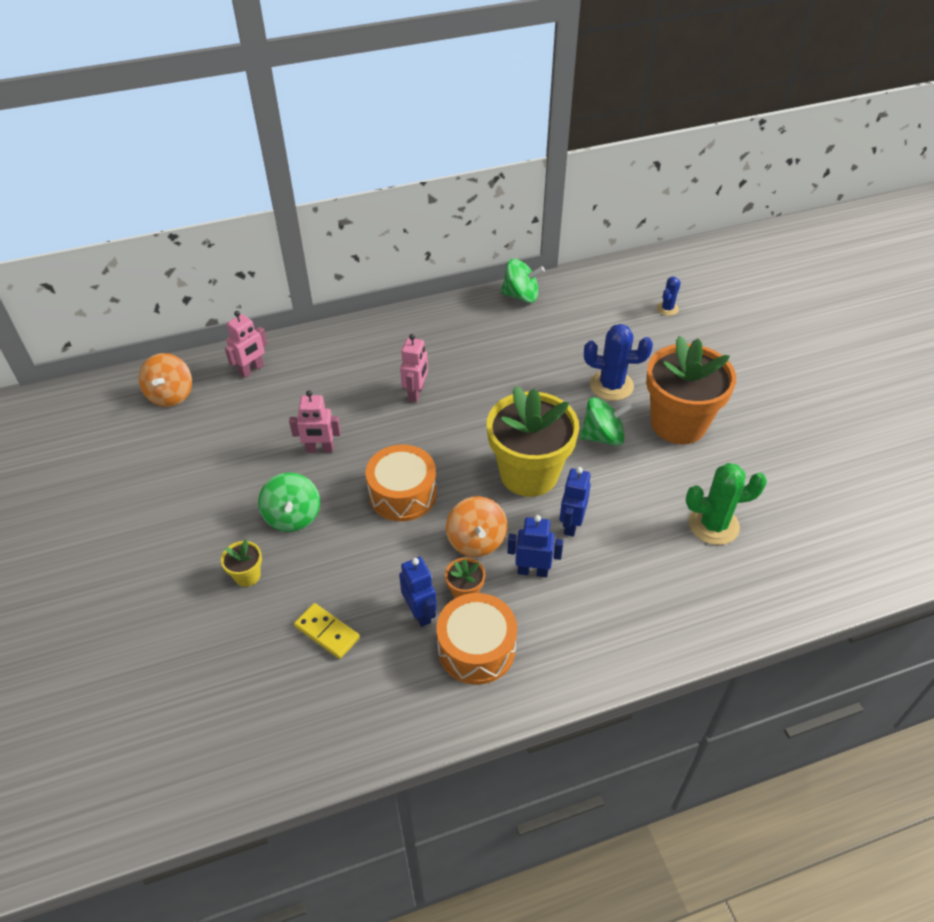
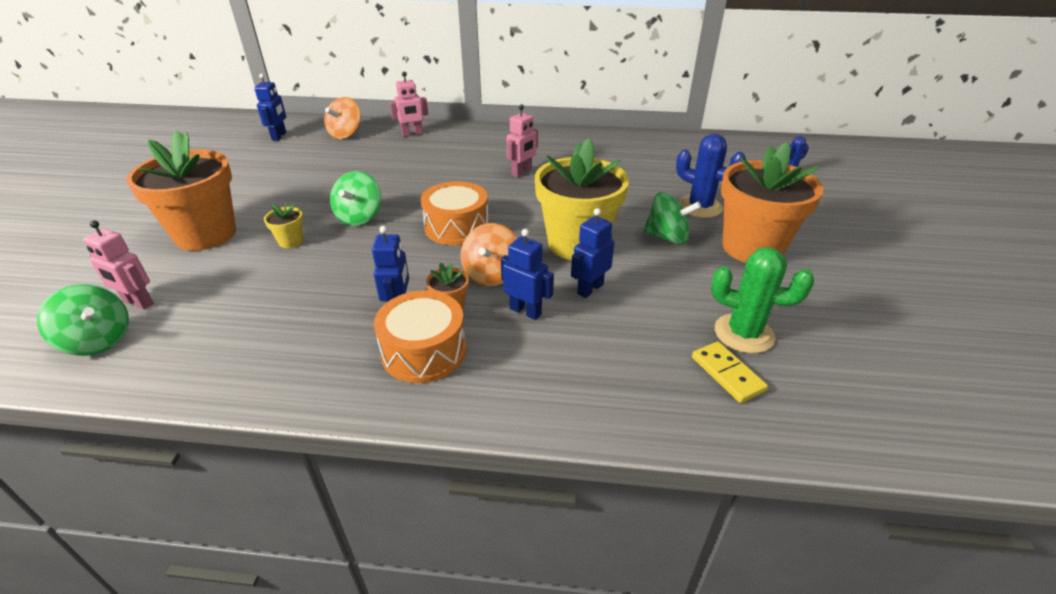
camera: 25 degrees right, 10 degrees down
pink robot [289,390,341,453] -> pink robot moved to [83,220,154,310]
yellow domino [294,603,360,659] -> yellow domino moved to [692,341,768,403]
green spinning top [501,259,545,303] -> green spinning top moved to [37,285,129,356]
none -> orange flower pot [126,131,236,251]
none -> blue robot [254,73,286,141]

